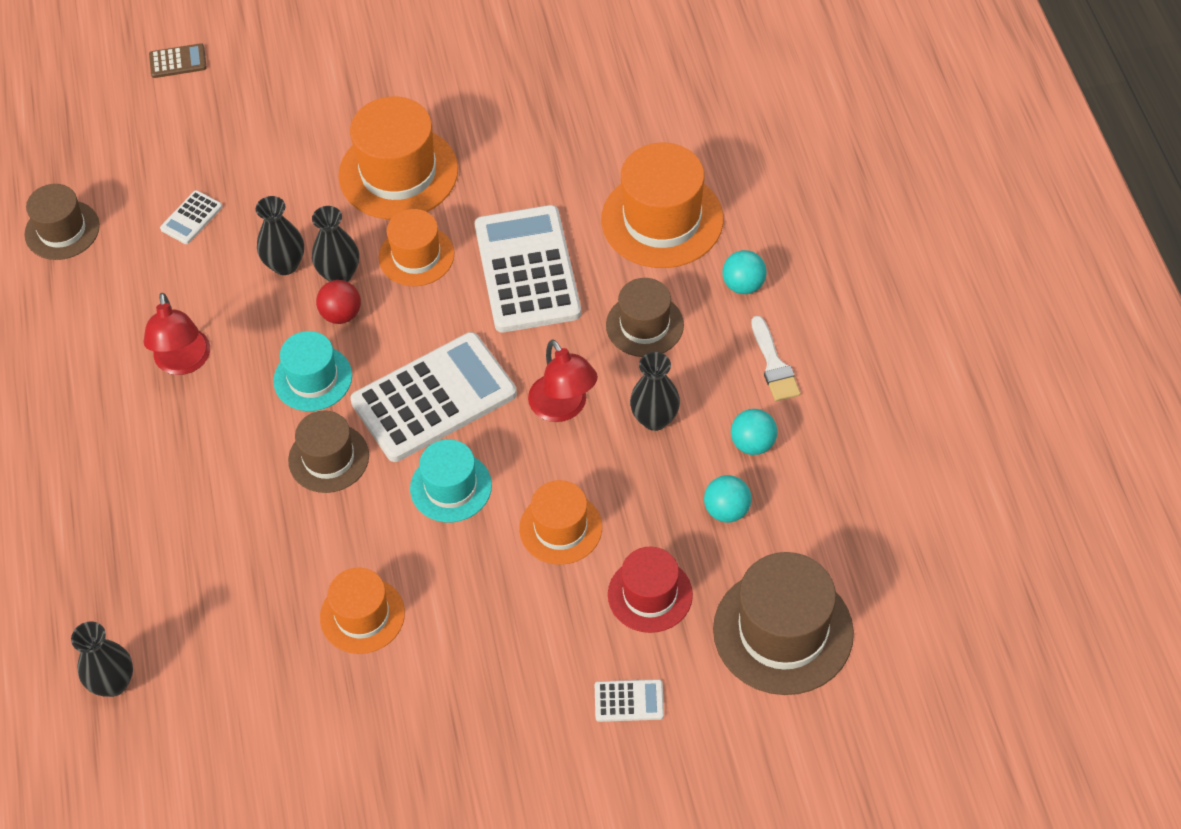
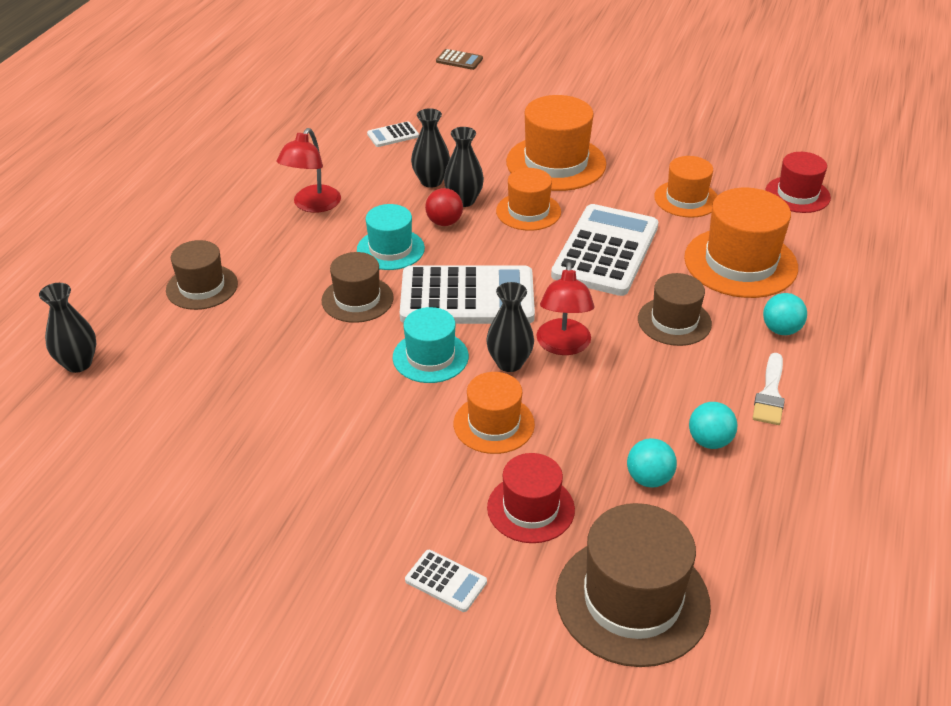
camera: 30 degrees right, 15 degrees down
brown hat [24,184,100,260] -> brown hat moved to [166,240,238,310]
orange hat [320,568,405,654] -> orange hat moved to [654,156,718,218]
black vase [630,352,680,431] -> black vase moved to [486,282,534,372]
none -> red hat [765,152,831,213]

